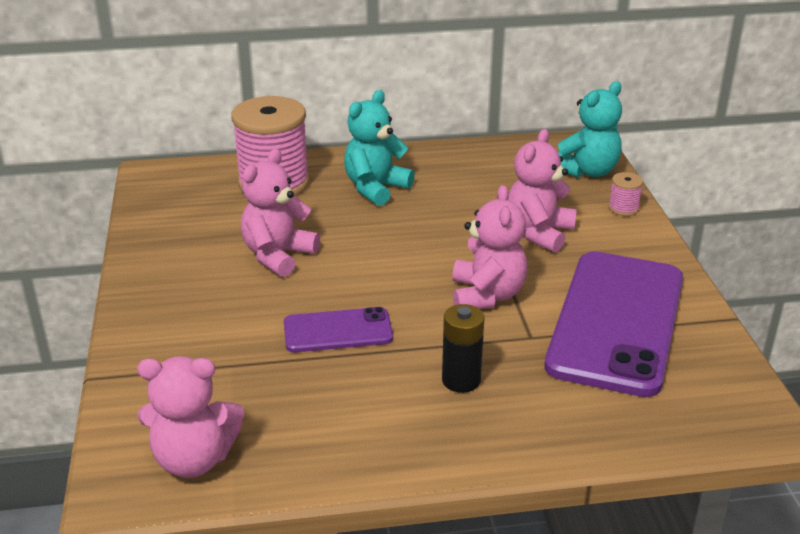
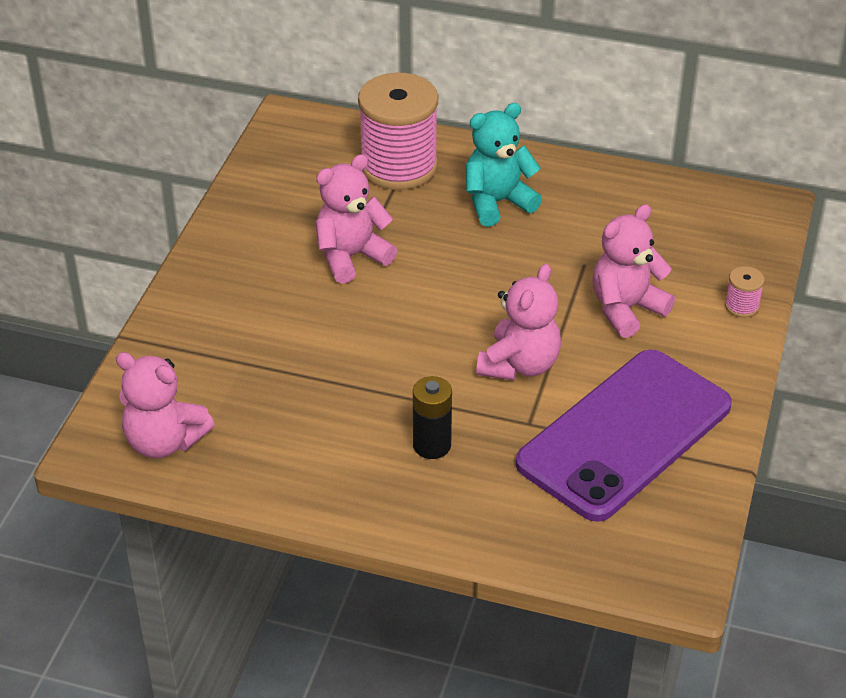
camera: 25 degrees right, 10 degrees up
purple phone [284,307,393,352] -> none
turquoise teddy bear [557,81,622,178] -> none

